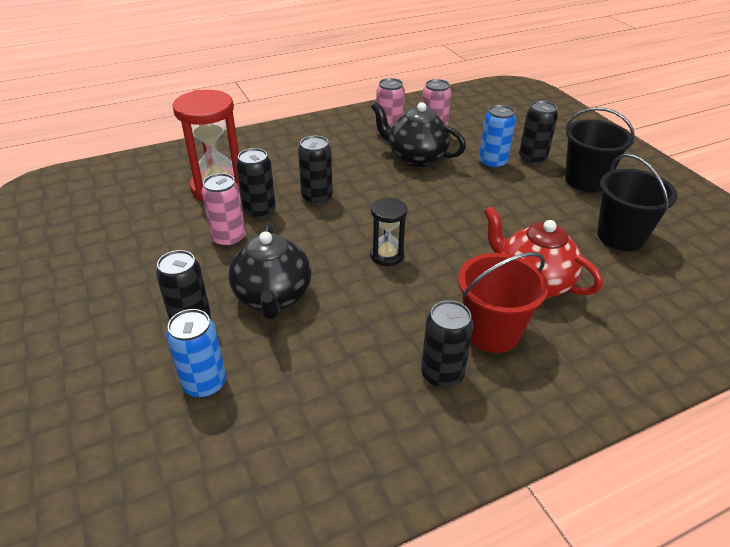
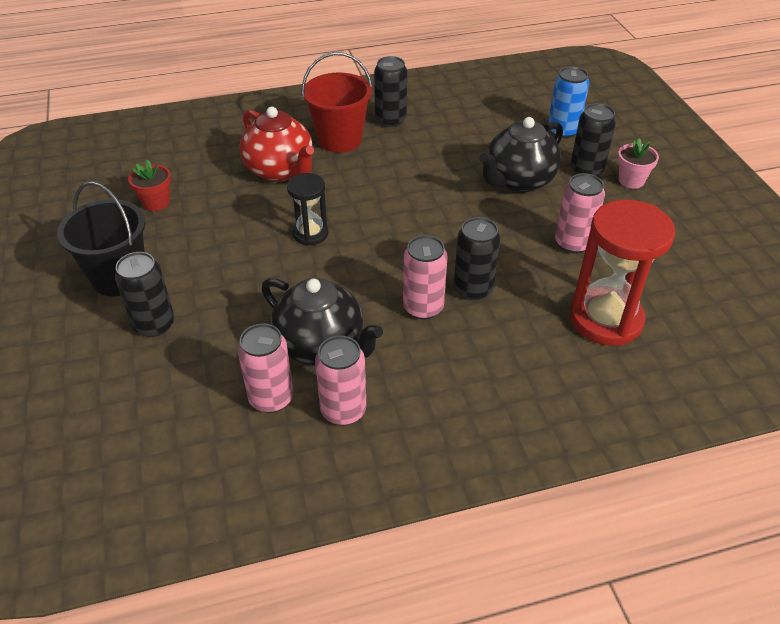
camera: 170 degrees left, 5 degrees up
black teapot [228,223,312,319] -> black teapot turned 135 degrees counterclockwise [479,117,563,193]
black can [236,148,276,219] -> none
black hourglass [370,197,407,266] -> black hourglass moved to [287,173,328,246]
blue can [479,105,516,169] -> none
black bucket [597,154,678,251] -> red flower pot [128,159,171,211]
none -> pink can [403,235,448,320]
none -> pink flower pot [618,138,659,189]

